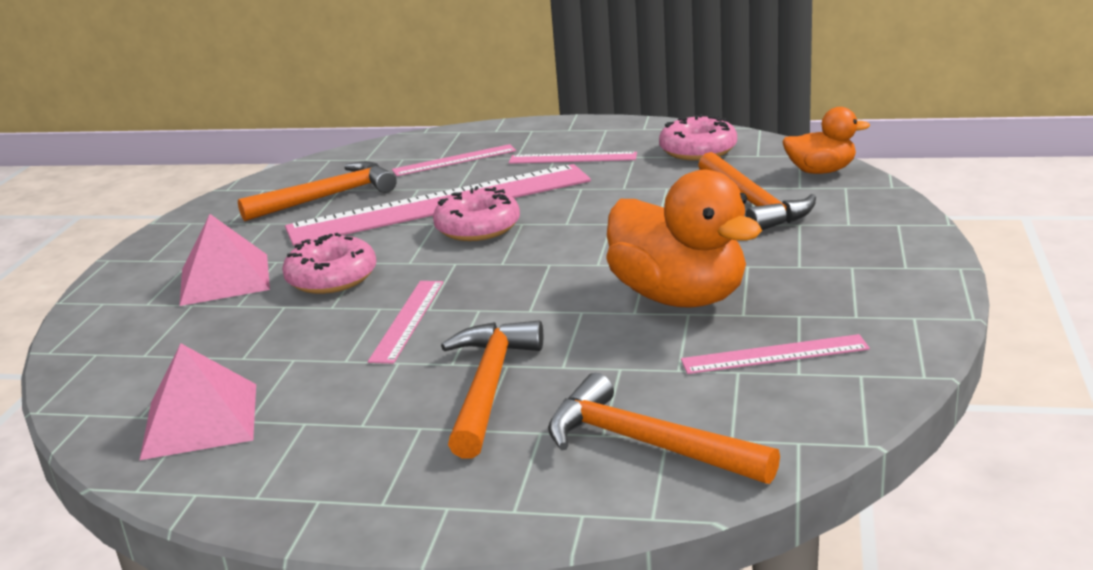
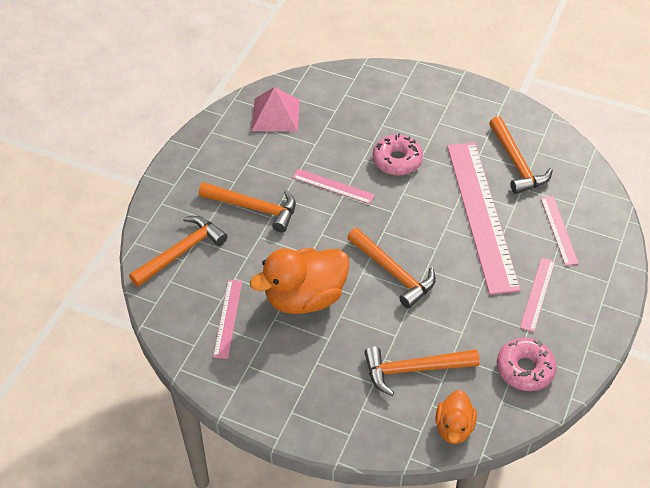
camera: 100 degrees right, 25 degrees up
pink pyramid [179,214,270,306] -> none
pink donut [433,186,520,241] -> none
none -> orange hammer [347,228,436,309]

